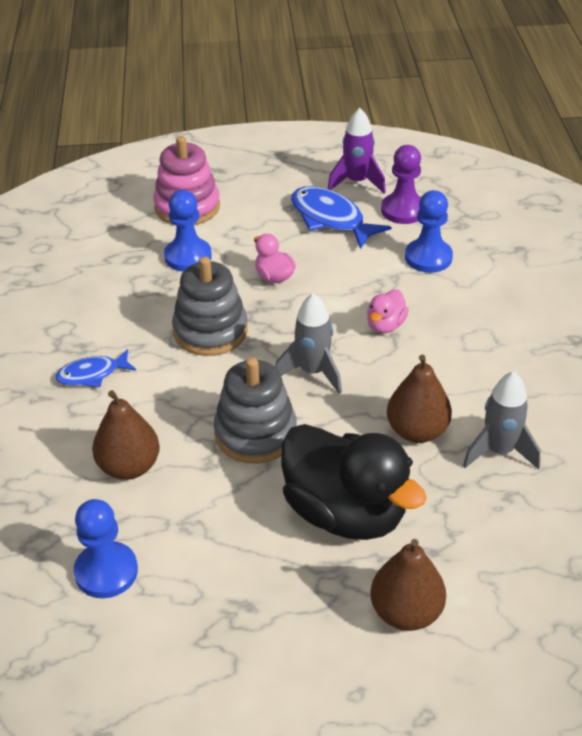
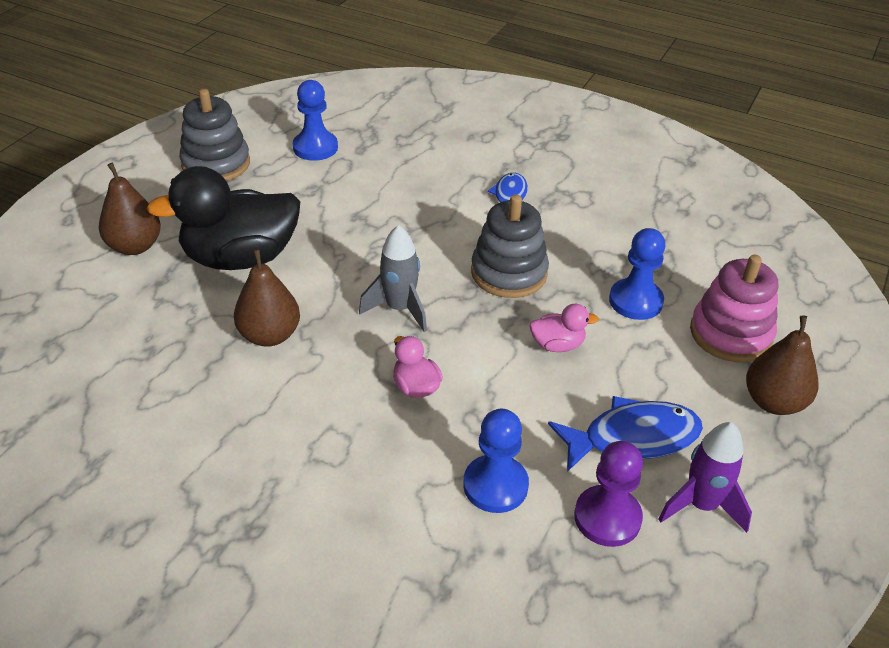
camera: 120 degrees right, 0 degrees up
brown pear [92,390,160,480] -> brown pear moved to [746,316,819,415]
grey stacking toy [214,357,297,464] -> grey stacking toy moved to [179,89,250,181]
grey rocket [463,371,541,470] -> none

